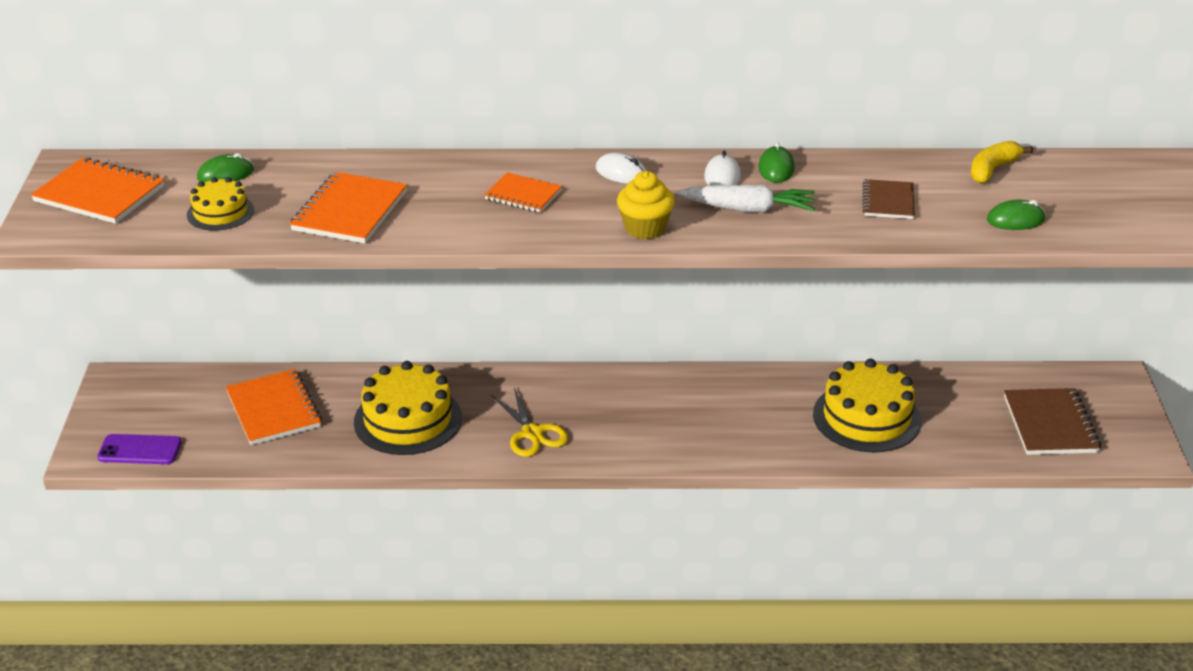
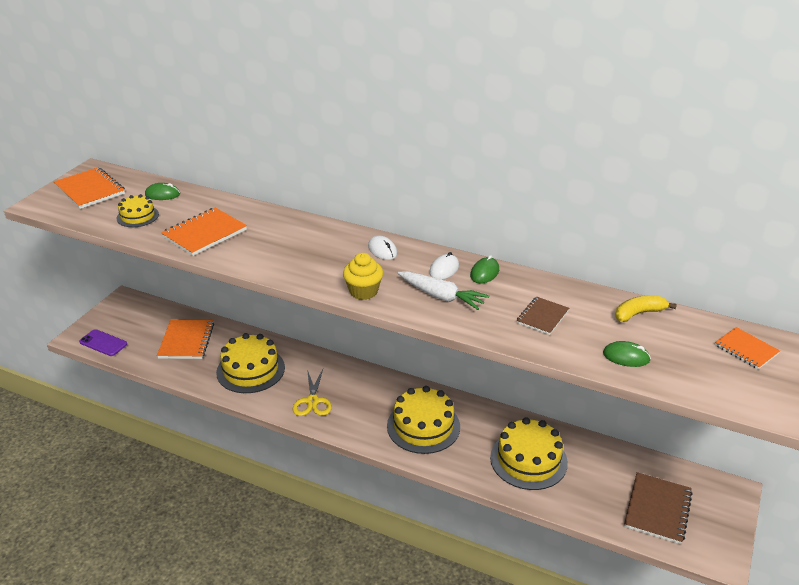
camera: 25 degrees right, 0 degrees up
orange notebook [484,172,562,213] -> orange notebook moved to [715,327,780,369]
none -> yellow cake [387,386,460,454]

